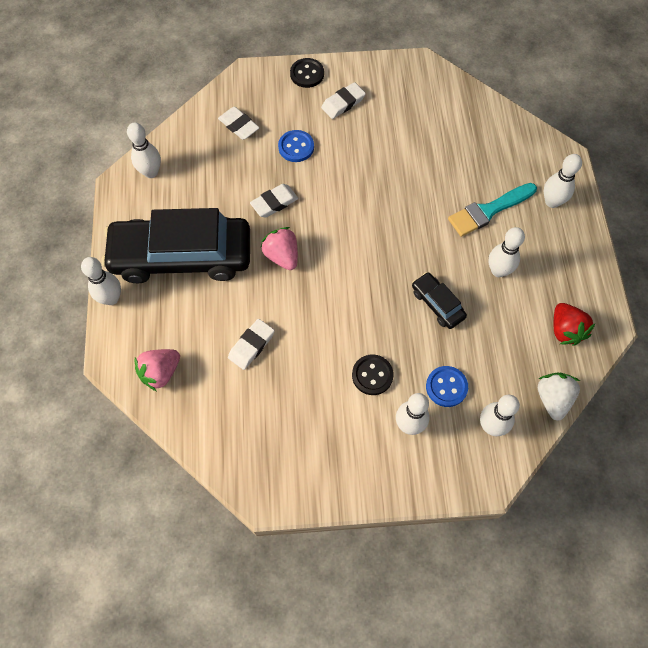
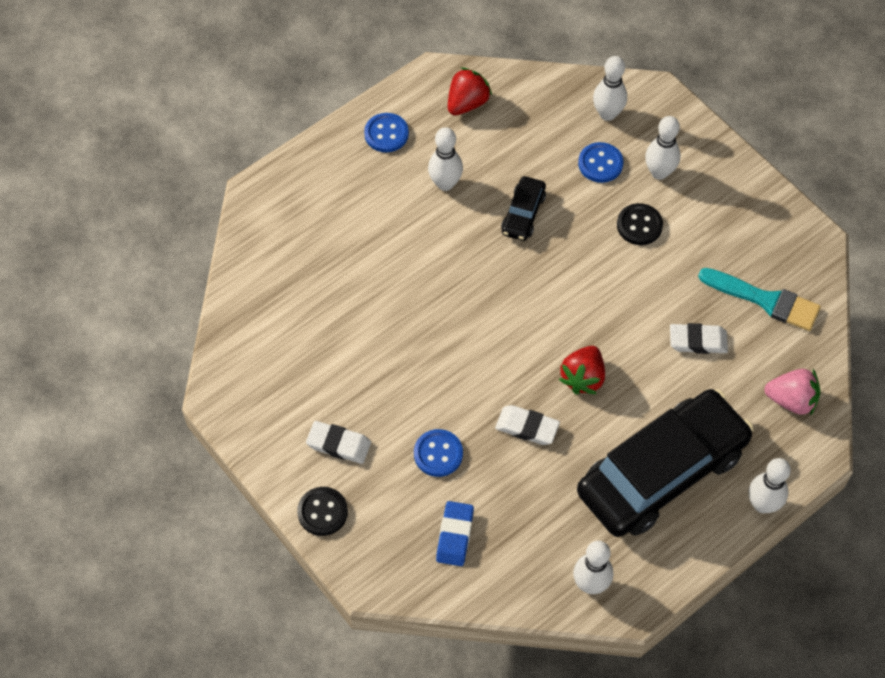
camera: 125 degrees left, 5 degrees down
black car [101,208,250,283] -> black car turned 90 degrees counterclockwise [577,389,754,537]
white eraser [218,107,260,140] -> blue eraser [436,501,474,566]
pink strawberry [260,227,298,270] -> red strawberry [558,346,605,394]
turquoise brush [448,183,537,237] -> turquoise brush moved to [698,268,821,331]
white strawberry [538,372,580,421] -> none
white bowling pin [544,154,582,208] -> none
none -> blue button [364,113,409,152]

